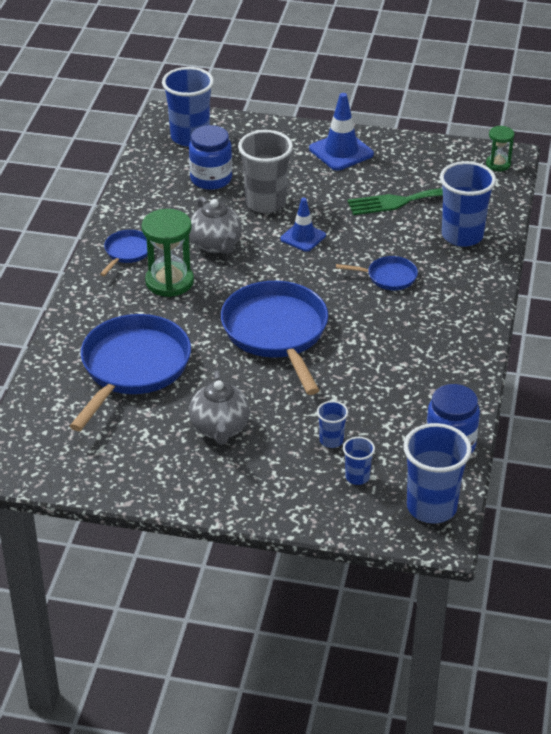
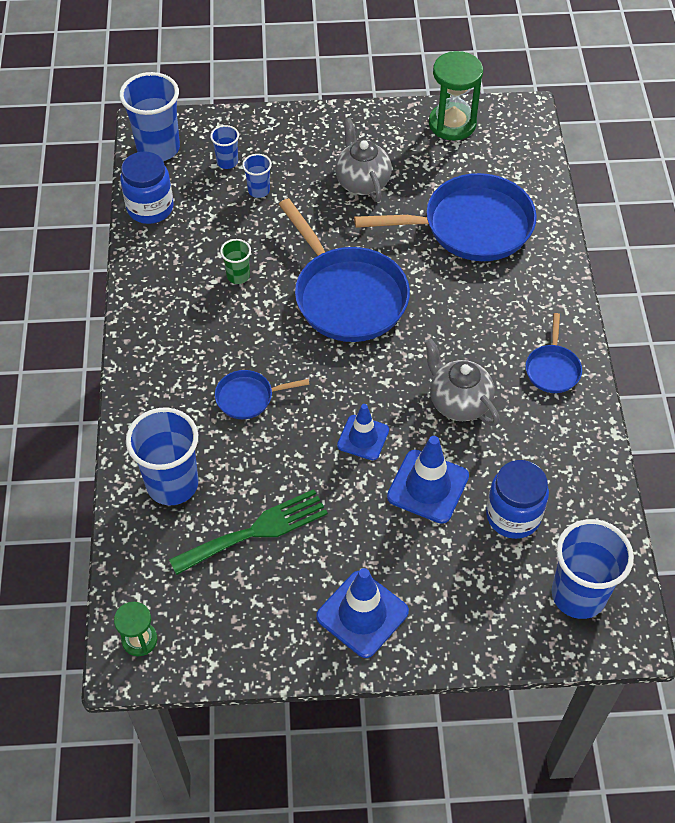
camera: 165 degrees right, 15 degrees up
blue pan [70,314,191,431] -> blue pan turned 105 degrees counterclockwise [354,173,537,261]
green hourglass [142,209,194,297] -> green hourglass moved to [429,51,483,141]
grey cup [238,130,293,213] -> blue traffic cone [387,436,469,524]
none -> green cup [220,239,251,284]

